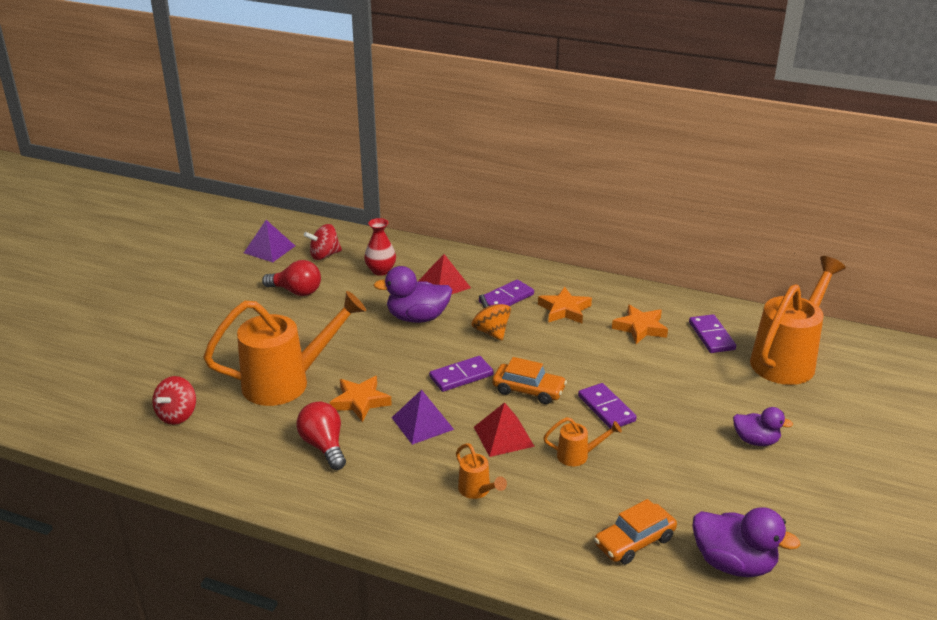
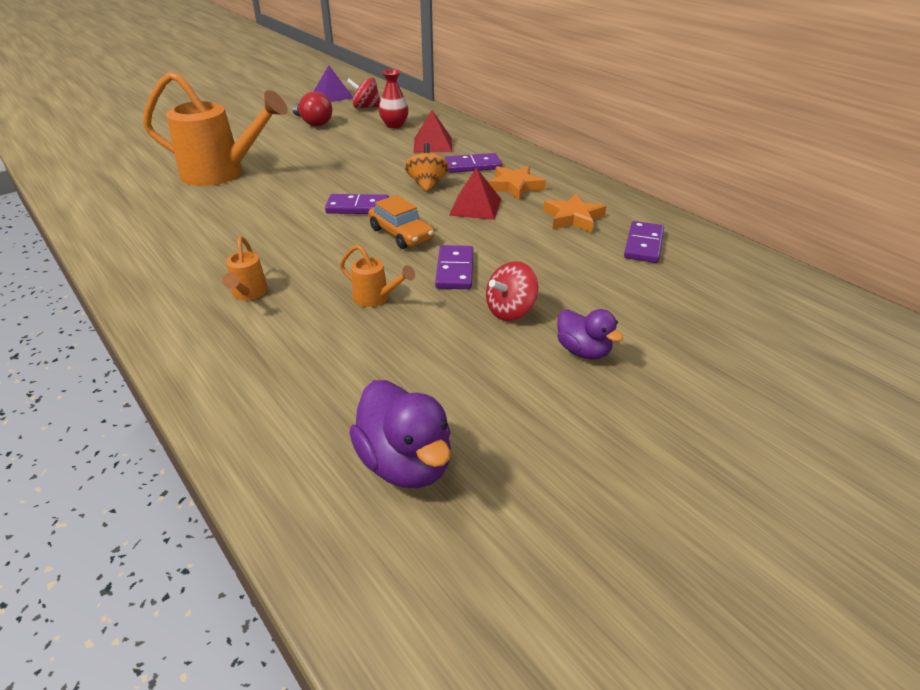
camera: 30 degrees right, 5 degrees up
red spinning top [152,376,196,425] -> red spinning top moved to [486,261,538,321]
red light bulb [296,402,346,470] -> none
orange star [330,376,392,422] -> none
purple duck [373,266,452,323] -> none
purple pyramid [392,389,454,445] -> none
red pyramid [474,402,535,457] -> red pyramid moved to [449,167,501,220]
orange car [594,499,677,564] -> none
orange watering can [750,256,846,385] -> none

